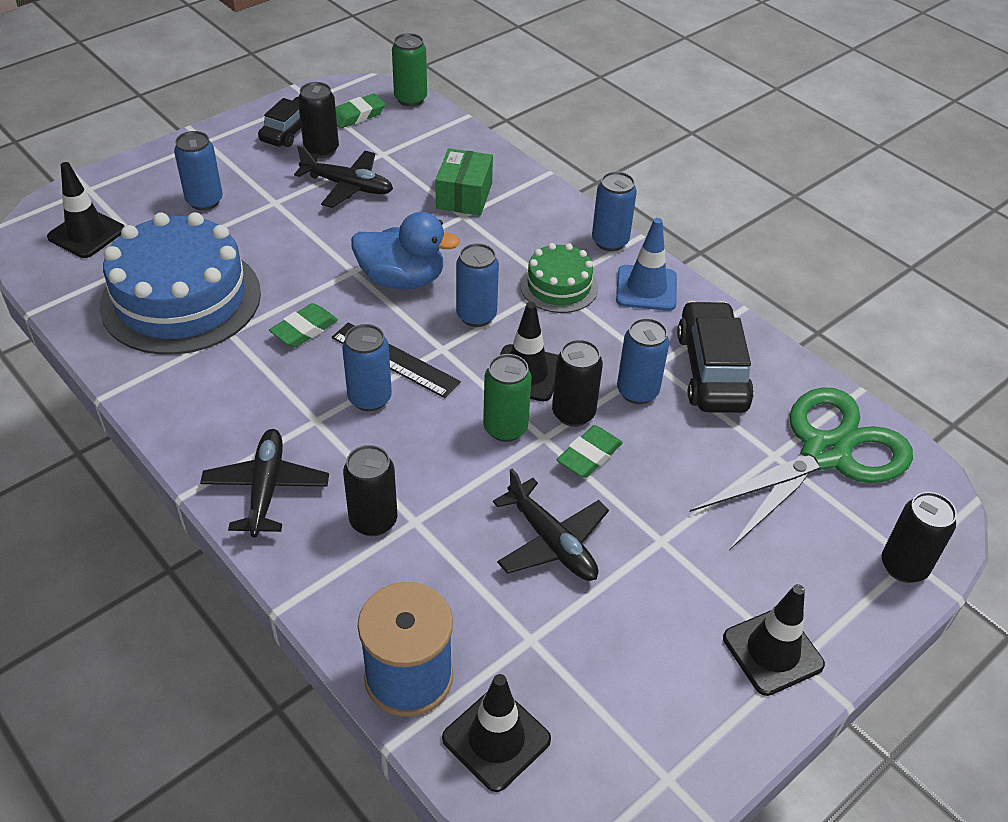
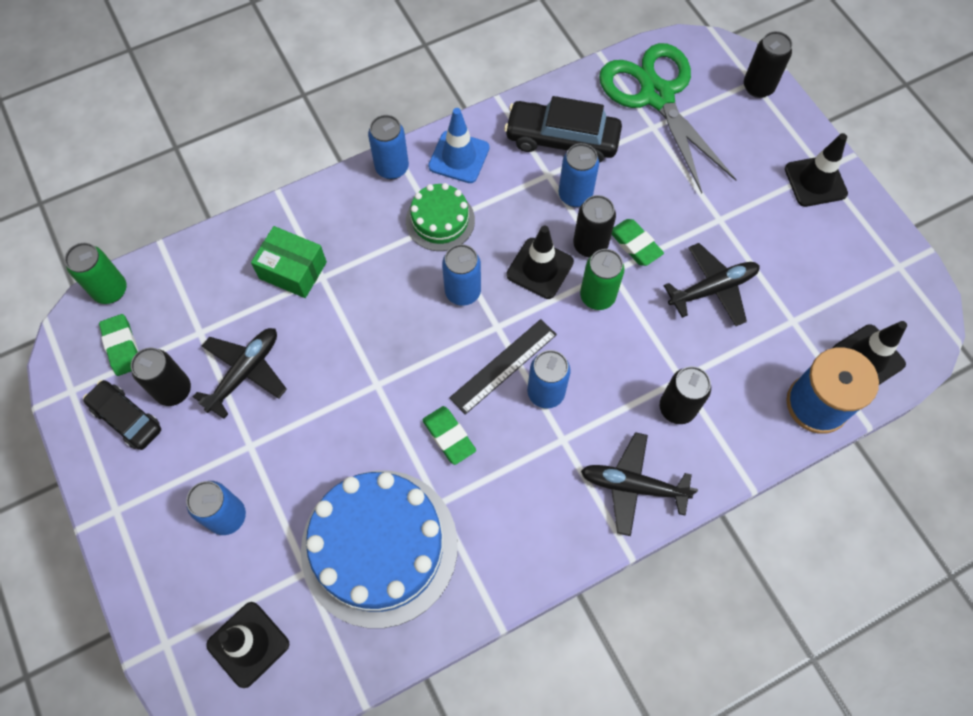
camera: 75 degrees left, 20 degrees up
blue duck [351,212,460,289] -> none

